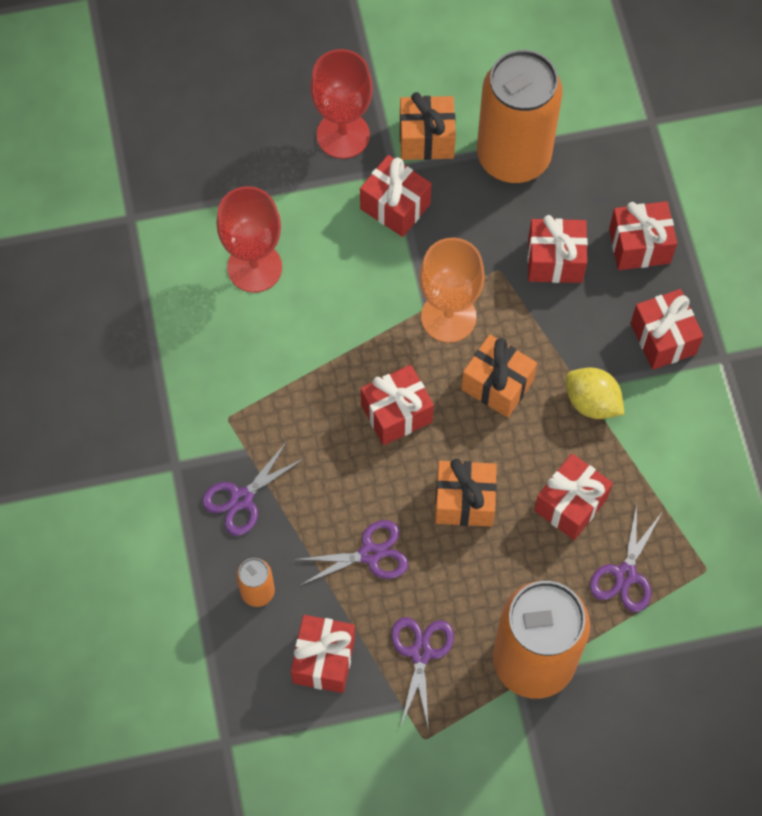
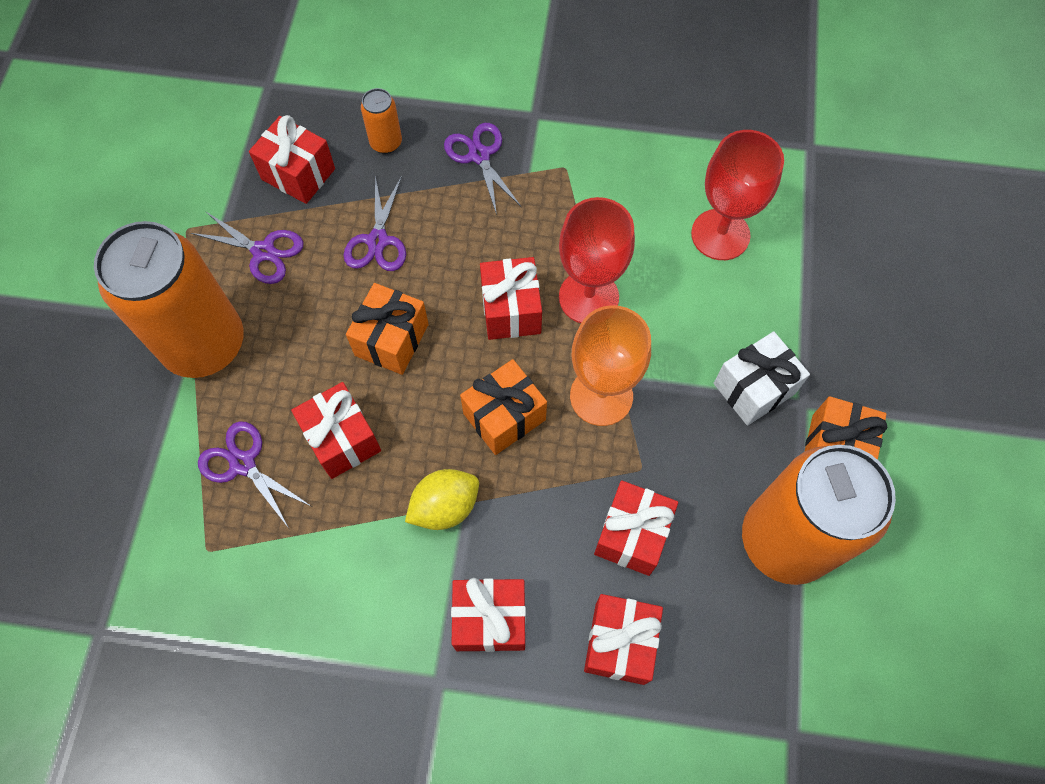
camera: 110 degrees right, 0 degrees up
red goblet [310,49,372,159] -> red goblet moved to [559,197,635,323]
red gift [360,155,432,237] -> white gift [714,331,810,426]

